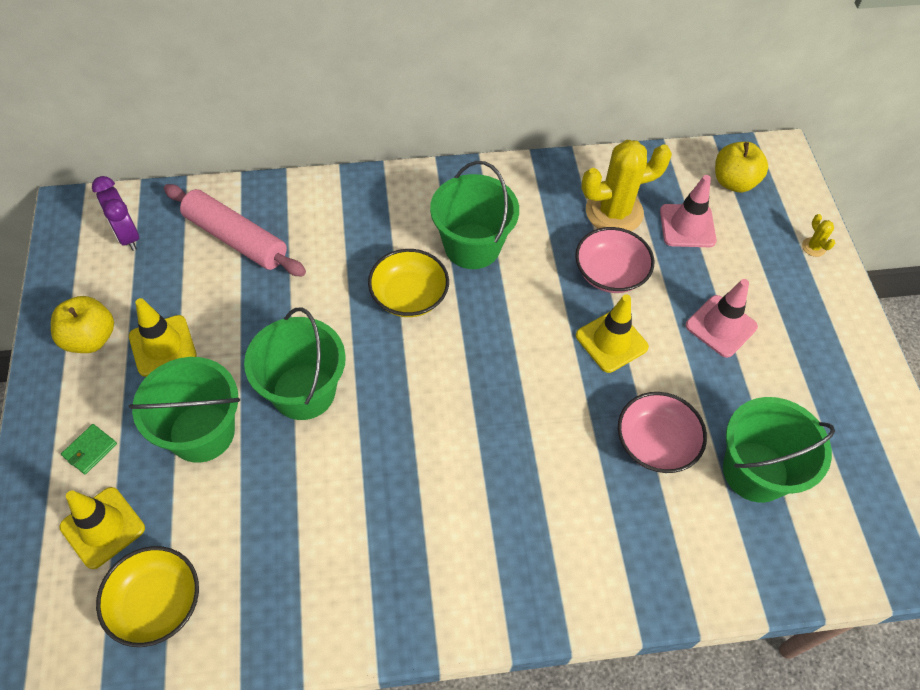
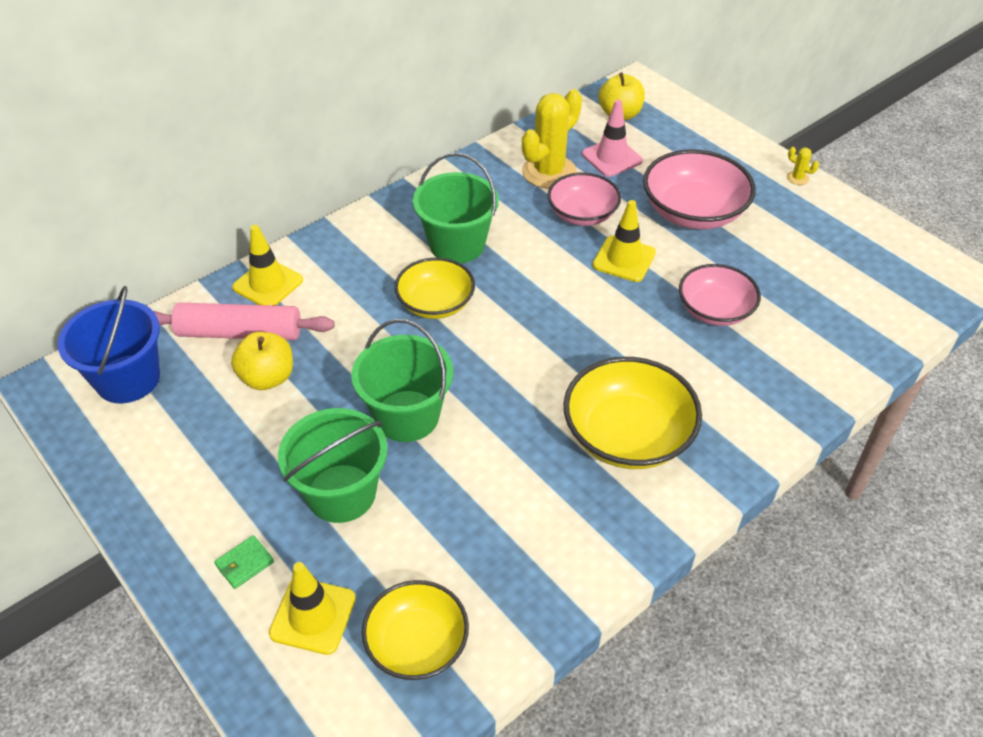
camera: 30 degrees left, 10 degrees down
yellow apple [51,296,114,353] -> yellow apple moved to [231,332,293,390]
green wallet [61,424,117,474] -> green wallet turned 45 degrees clockwise [214,535,274,589]
purple clock [92,176,139,251] -> blue bucket [57,286,160,403]
yellow traffic cone [129,298,197,377] -> yellow traffic cone moved to [232,225,303,306]
pink traffic cone [686,279,758,358] -> pink bowl [643,150,756,229]
green bucket [723,397,835,503] -> none
yellow cactus [802,214,835,257] -> yellow cactus moved to [787,147,819,185]
none -> yellow bowl [563,357,702,469]

